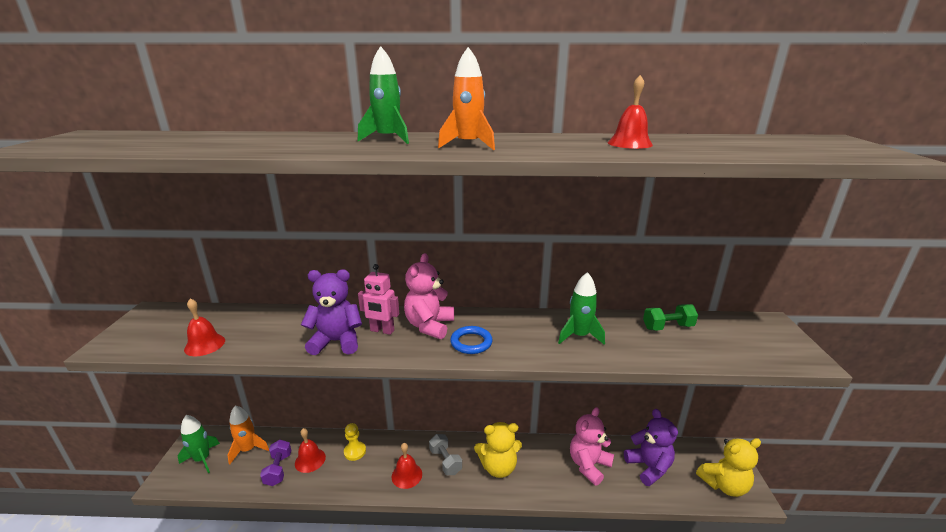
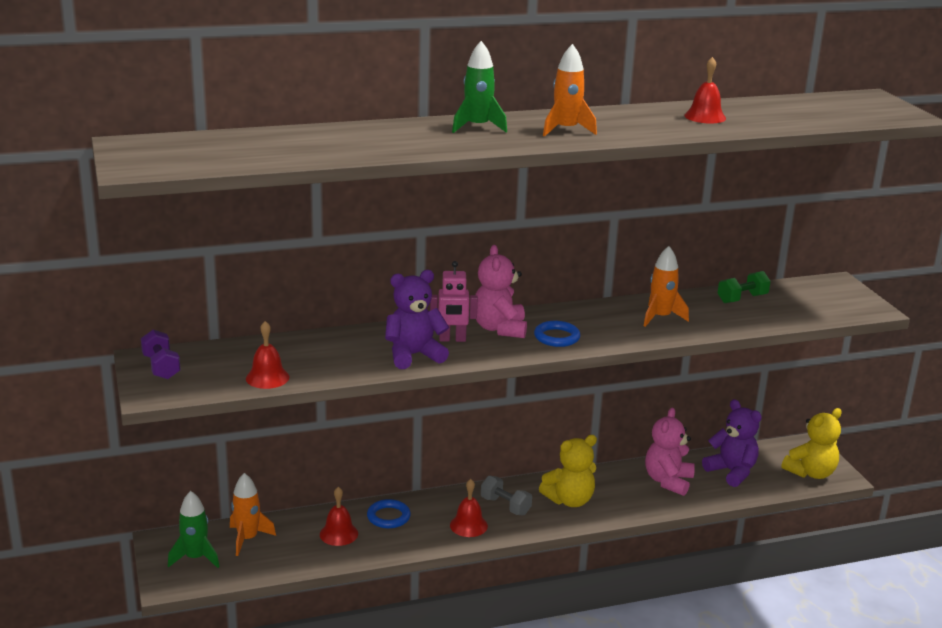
camera: 20 degrees left, 0 degrees up
purple dumbbell [260,440,292,486] -> purple dumbbell moved to [141,329,181,379]
yellow pawn [344,423,366,461] -> blue ring [367,499,411,529]
green rocket [558,272,605,345] -> orange rocket [644,246,689,327]

